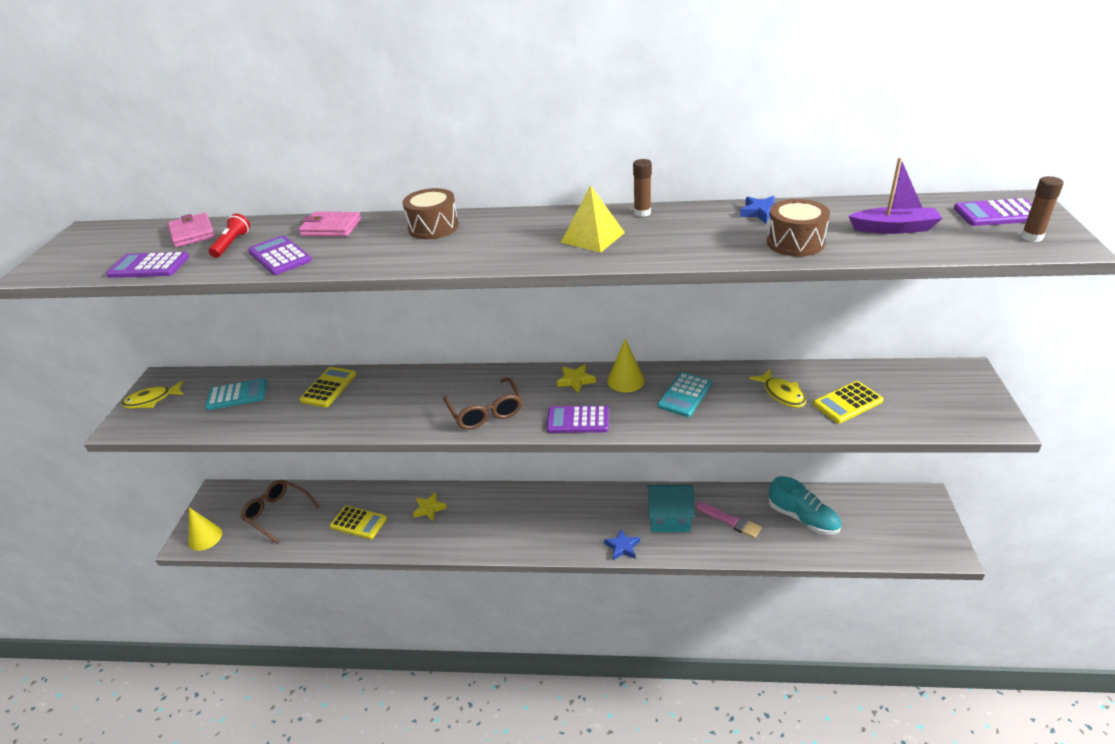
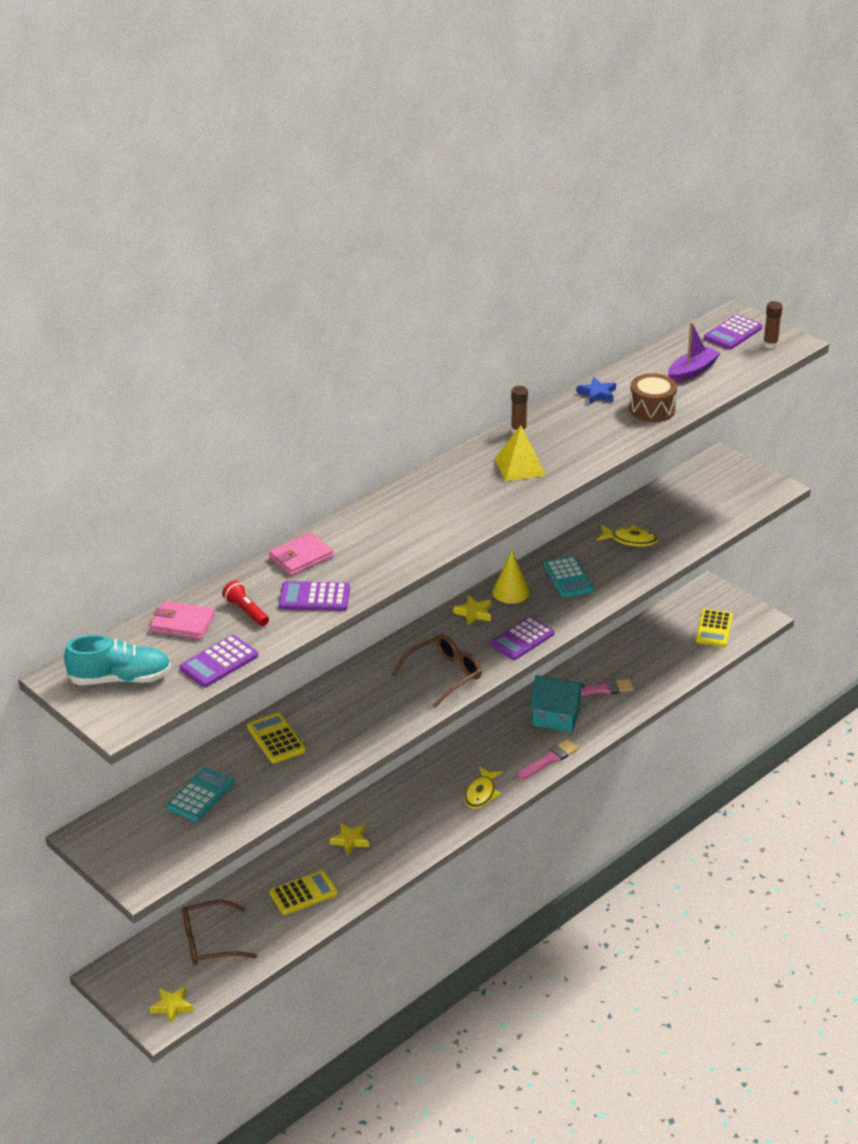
camera: 50 degrees left, 0 degrees up
yellow fish [121,381,184,409] -> yellow fish moved to [464,766,503,809]
yellow cone [189,507,222,551] -> yellow star [149,987,194,1024]
brown drum [403,188,459,239] -> none
brown glasses [443,377,522,430] -> brown glasses turned 60 degrees counterclockwise [392,634,482,708]
blue star [604,529,640,560] -> pink brush [517,739,579,779]
turquoise house [647,485,694,532] -> turquoise house turned 60 degrees clockwise [529,675,585,732]
turquoise shoe [769,476,841,535] -> turquoise shoe moved to [64,635,171,685]
yellow calculator [813,381,884,424] -> yellow calculator moved to [696,609,733,647]

